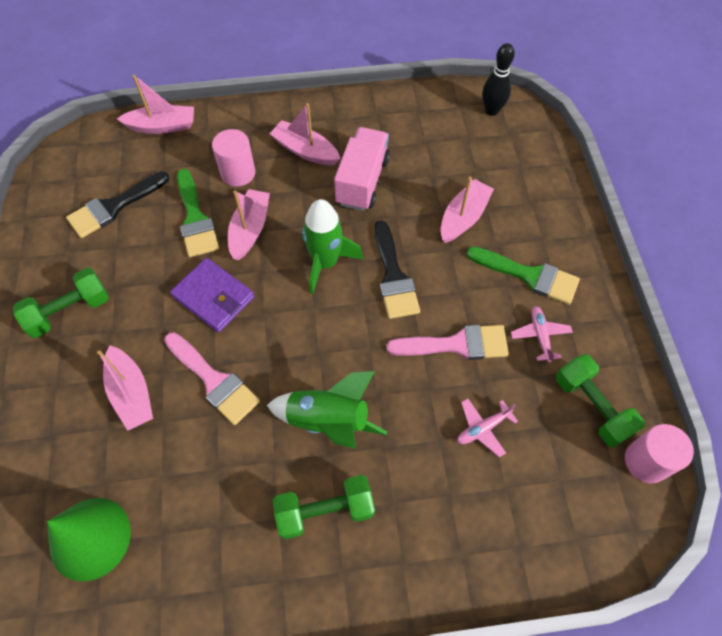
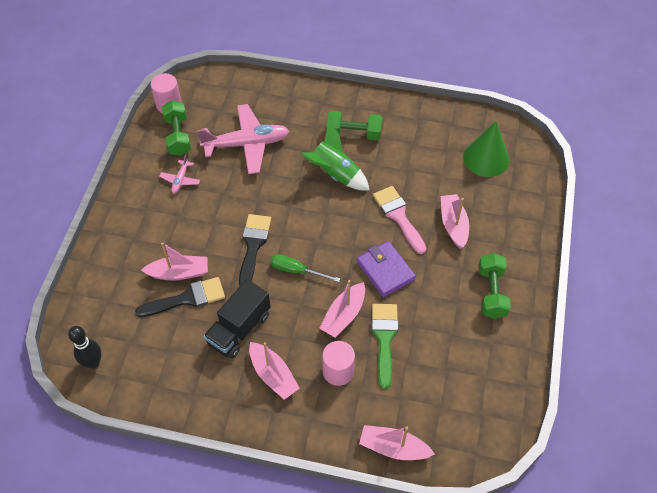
camera: 160 degrees left, 5 degrees down
green dumbbell [13,268,109,338] -> green dumbbell turned 75 degrees counterclockwise [478,253,511,319]
black brush [66,171,169,238] -> black brush moved to [135,277,225,317]
green rocket [302,199,363,294] -> green screwdriver [271,254,340,282]
pink truck [334,127,390,211] -> black truck [203,279,270,359]
pink brush [386,325,509,360] -> none
pink boat [441,176,494,243] -> pink boat turned 150 degrees counterclockwise [141,242,208,280]
pink plane [457,398,518,457] -> pink plane [197,104,290,174], size x2.19
green brush [466,246,580,305] -> none

